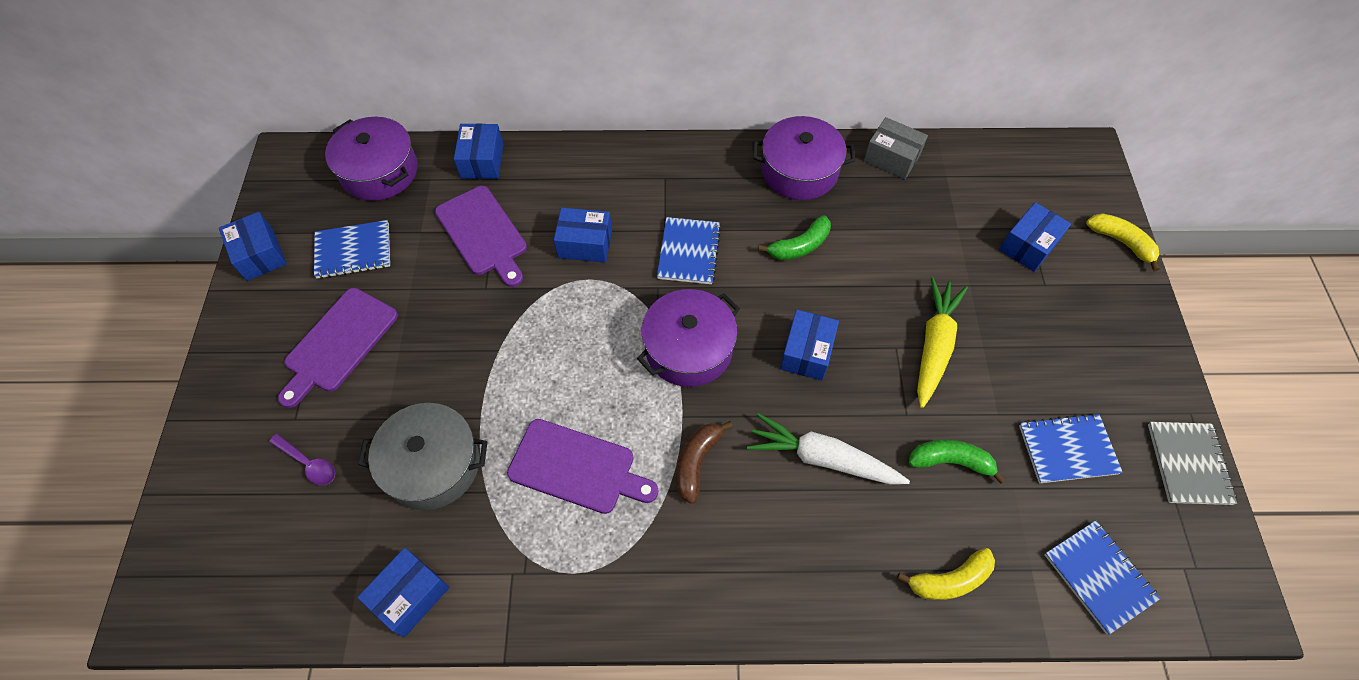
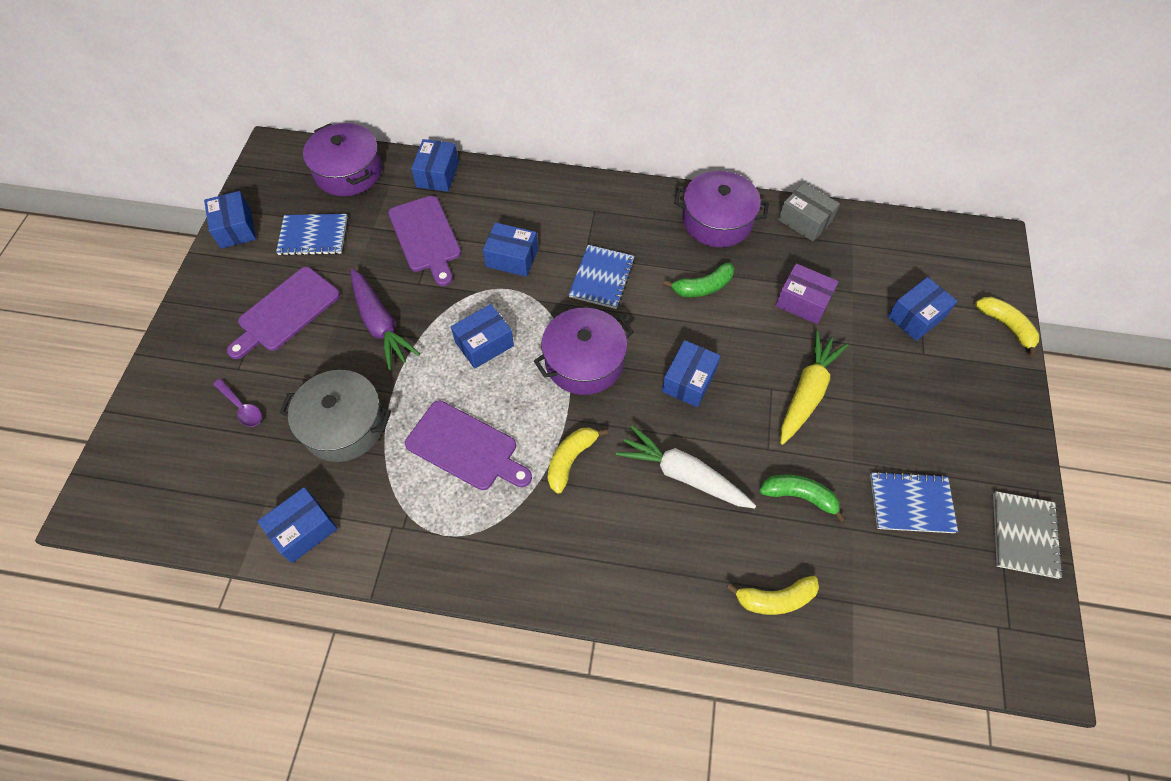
camera: 10 degrees right, 0 degrees up
brown banana [677,421,733,504] -> yellow banana [548,427,608,494]
blue notebook [1044,520,1161,635] -> none
none -> purple carrot [351,269,420,370]
none -> blue box [451,304,514,369]
none -> purple box [775,263,839,324]

